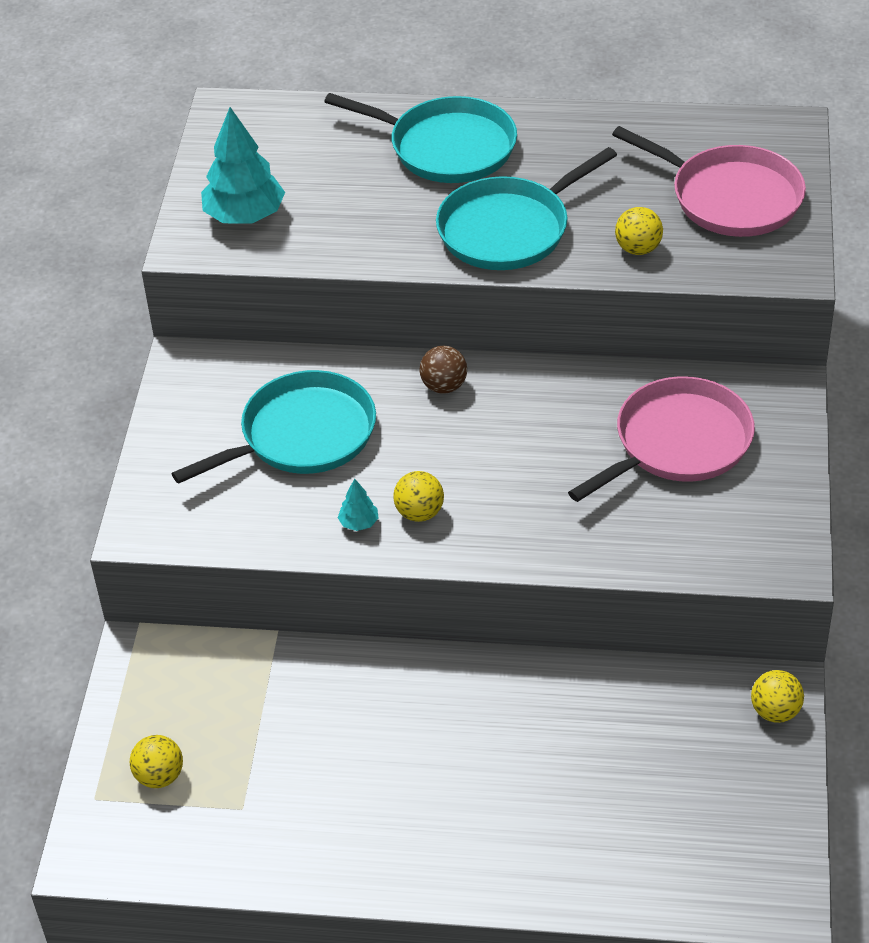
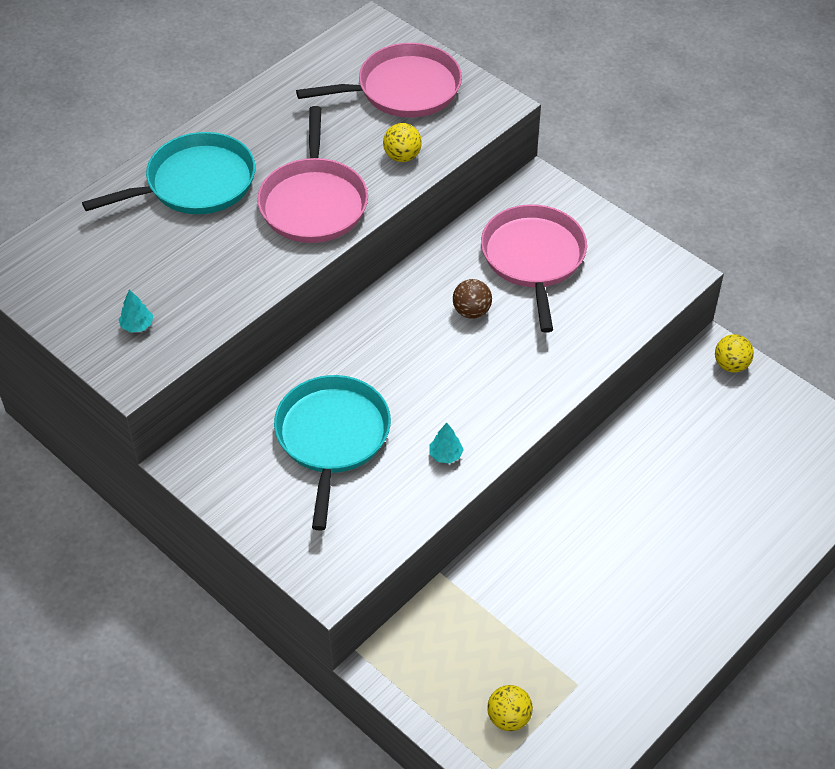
camera: 55 degrees left, 5 degrees up
turquoise tree [201,107,285,223] -> turquoise tree [119,289,153,333], size x0.45
yellow ball [393,471,444,522] -> none
brown ball [420,346,467,394] -> brown ball moved to [453,279,492,319]
turquoise pan [436,147,617,270] -> pink pan [257,106,368,243]

